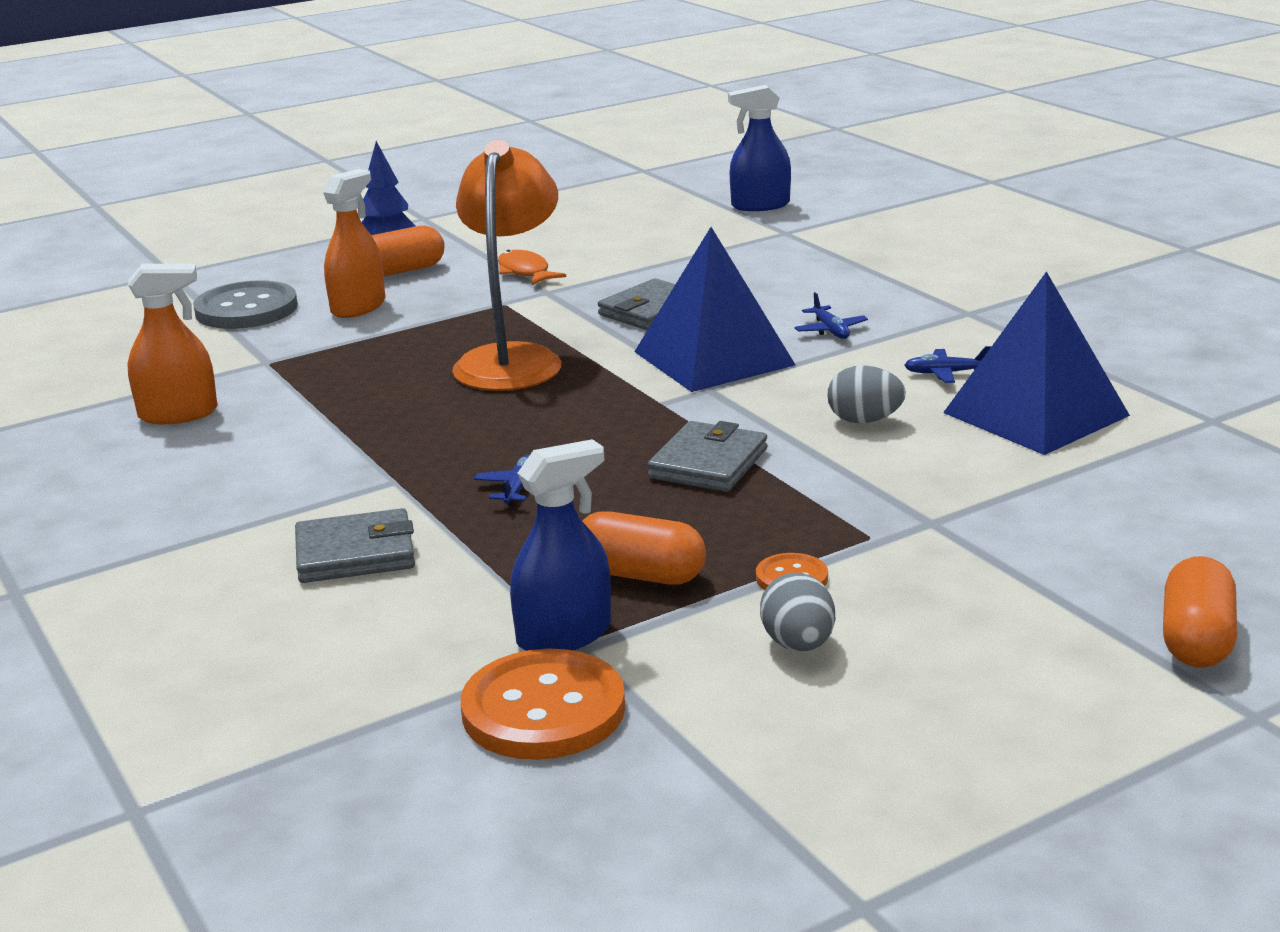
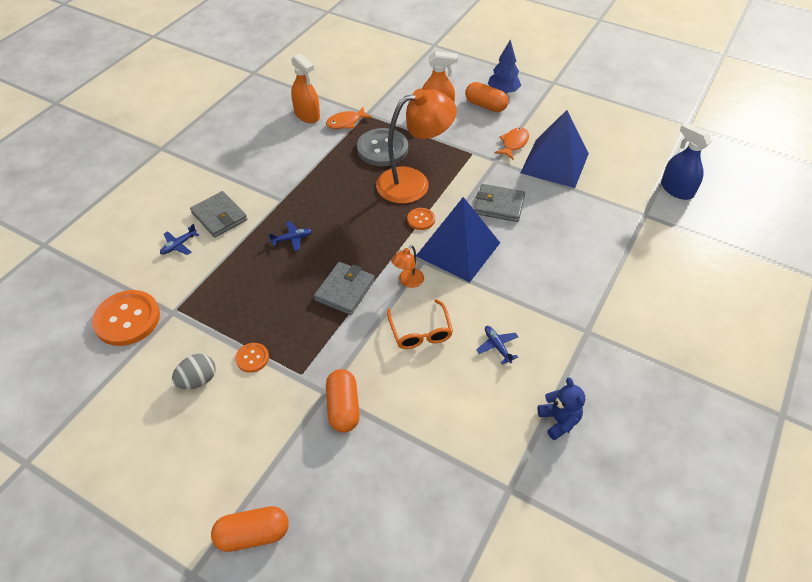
camera: 60 degrees right, 25 degrees up
grey button [193,280,298,329] -> grey button moved to [357,128,408,166]
blue spray bottle [510,439,611,651] -> none
orange capsule [582,511,706,585] -> orange capsule moved to [326,369,360,432]
grey wallet [648,421,767,492] -> grey wallet turned 60 degrees counterclockwise [314,262,375,315]
blue plane [794,292,868,339] -> blue plane moved to [160,224,199,255]
grey egg [828,365,906,423] -> orange glasses [387,299,453,349]
blue pyramid [943,271,1130,455] -> blue pyramid moved to [520,110,589,188]
none -> orange fish [326,107,372,129]
none -> orange lamp [391,245,424,288]
none -> orange button [407,208,435,230]
none -> blue teddy bear [538,377,585,440]

